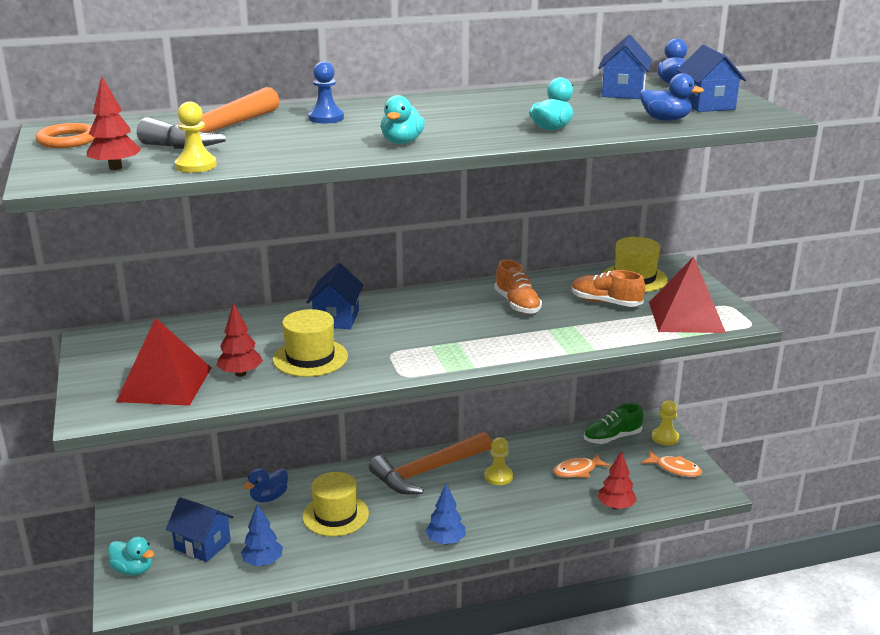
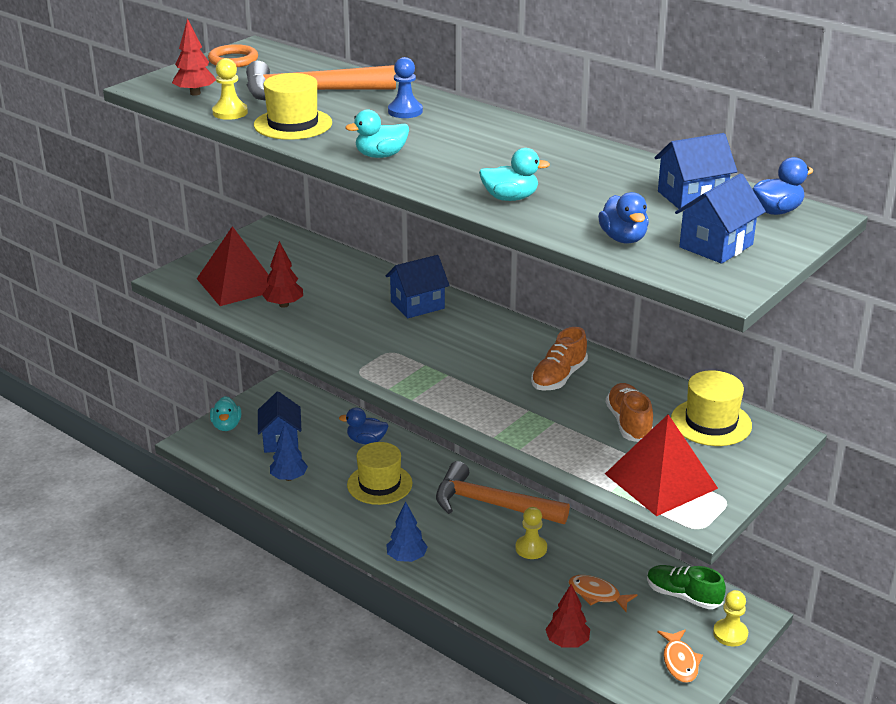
camera: 55 degrees right, 5 degrees up
yellow hat [273,309,348,377] -> yellow hat moved to [254,73,332,140]

